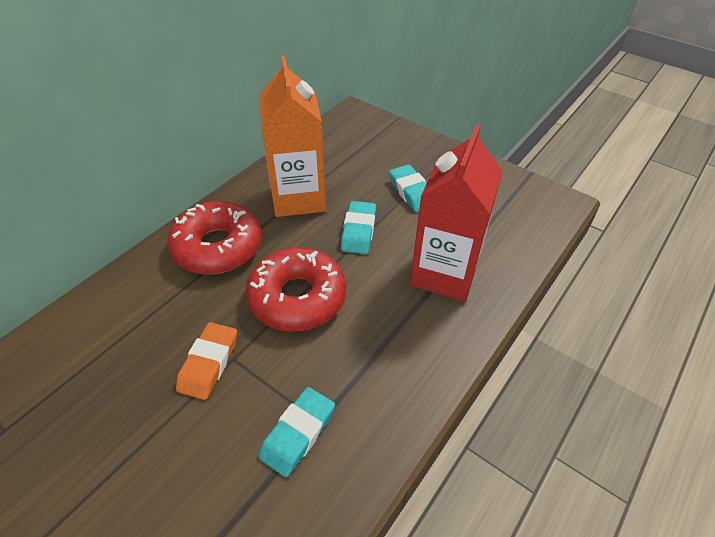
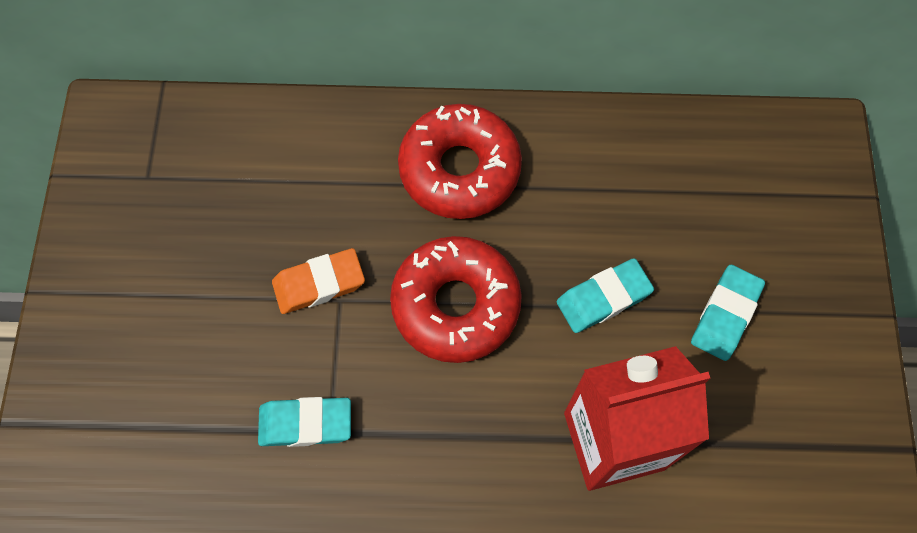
camera: 55 degrees right, 20 degrees up
orange carton [259,55,326,217] -> none

